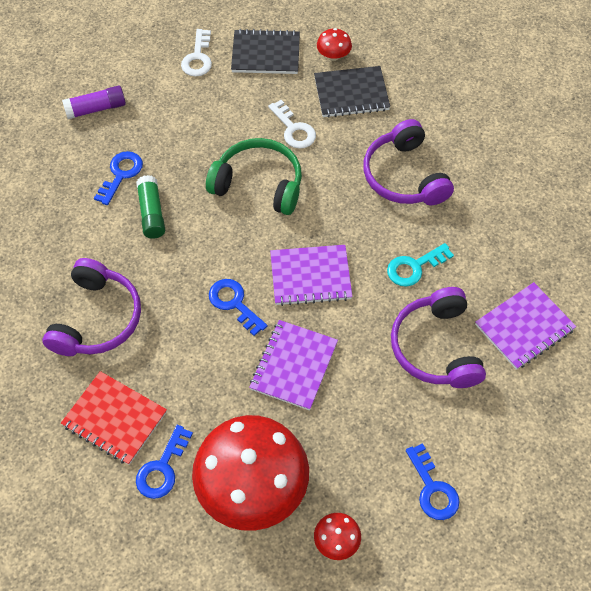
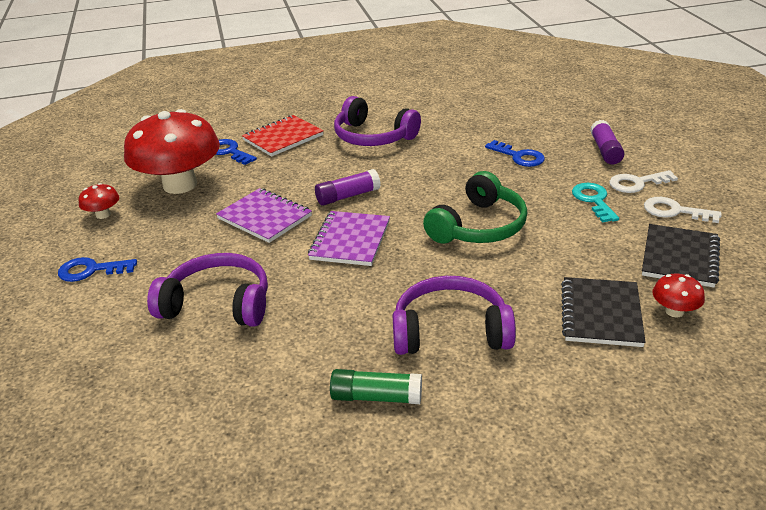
camera: 110 degrees right, 25 degrees down
green glue stick [136,175,165,239] -> green glue stick moved to [330,369,422,404]
blue key [209,279,267,336] -> purple glue stick [315,169,381,205]
white key [268,100,316,149] -> white key moved to [609,170,678,193]
turquoise key [387,243,454,287] -> turquoise key moved to [572,183,619,222]
purple notebook [475,282,576,370] -> none

